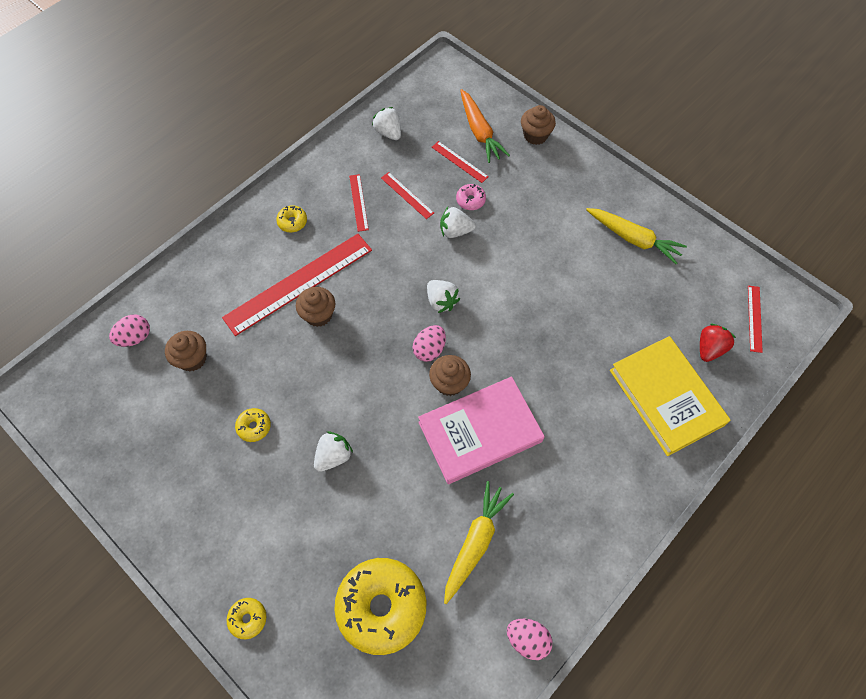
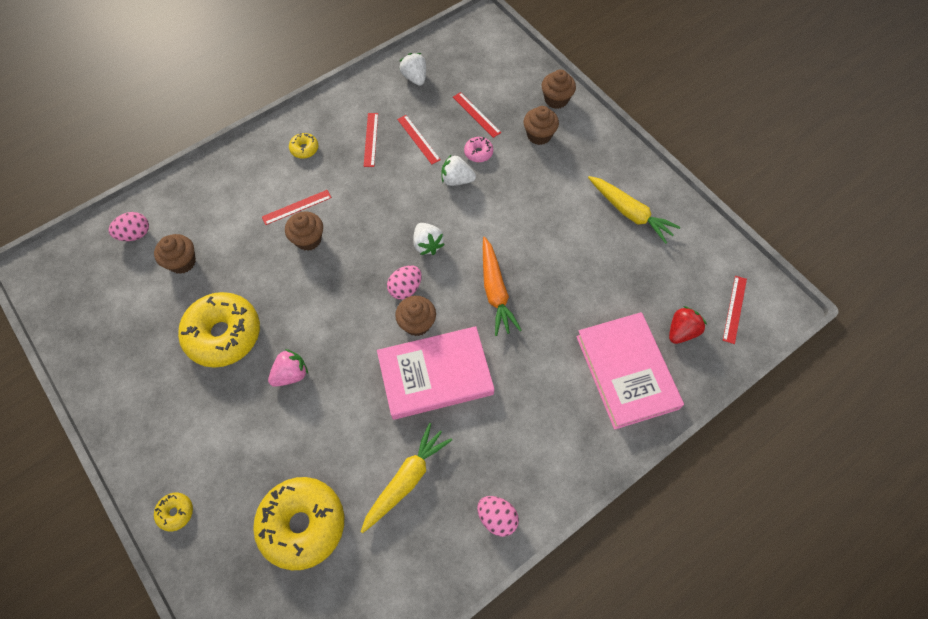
camera: 10 degrees right, 0 degrees up
red ruler [222,234,372,336] -> red ruler [262,190,332,225], size x0.45
yellow donut [235,408,271,442] -> yellow donut [178,292,260,368], size x2.34
white strawberry [314,431,353,472] -> pink strawberry [268,349,308,387]
orange carrot [460,89,510,163] -> orange carrot moved to [483,237,522,336]
pink egg [507,619,552,660] -> pink egg moved to [477,496,519,537]
yellow book [610,336,731,456] -> pink book [576,312,684,430]
none -> brown cupcake [524,106,559,145]

